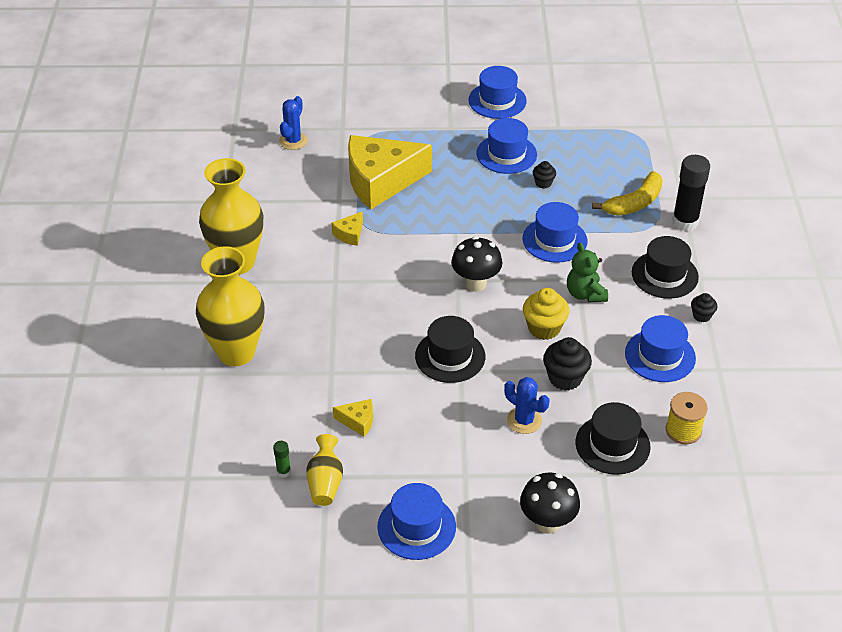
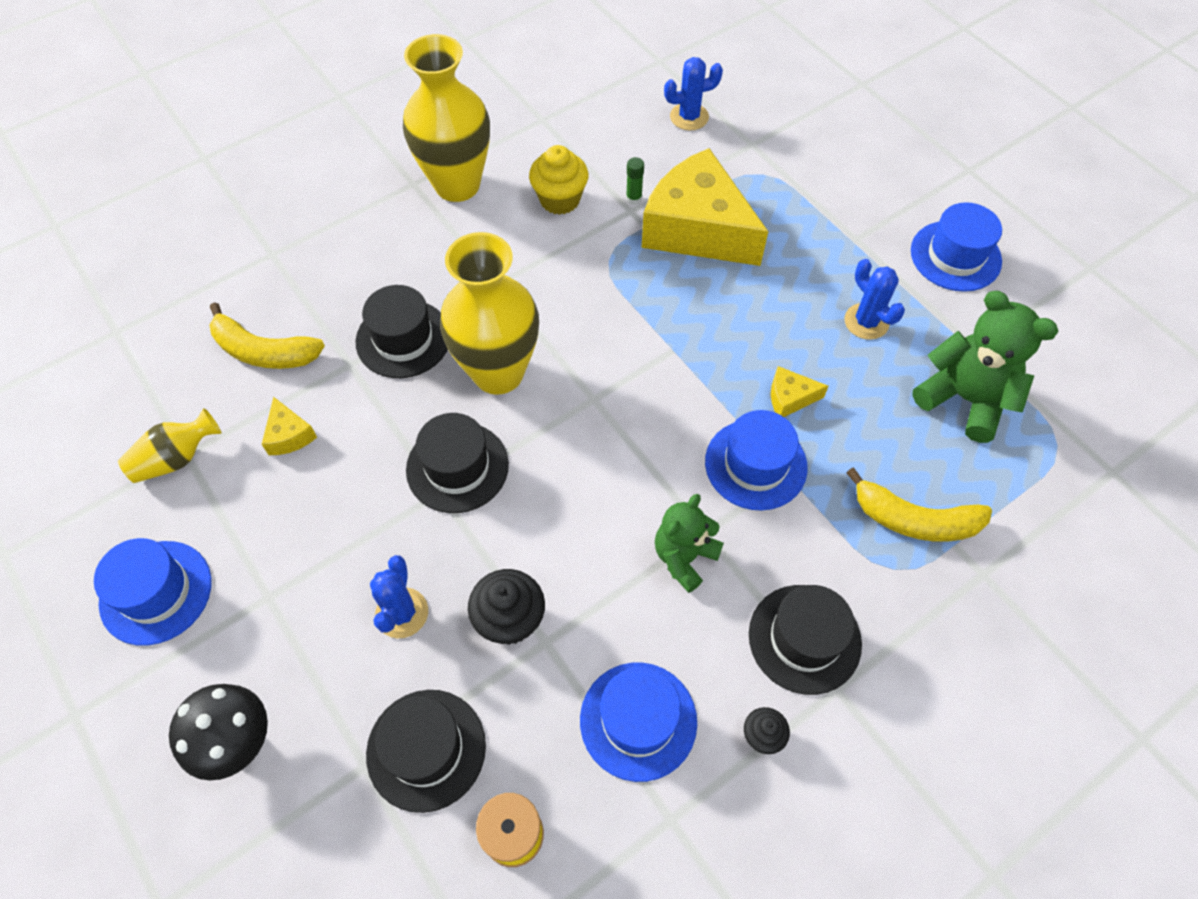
camera: 55 degrees right, 15 degrees up
yellow vase [196,246,265,366] -> yellow vase moved to [440,232,539,395]
green glue stick [273,441,291,478] -> green glue stick moved to [626,157,644,205]
yellow cheese [331,211,363,246] -> yellow cheese moved to [771,366,828,417]
black mushroom [451,236,502,292] -> none
blue hat [477,118,537,174] -> blue cactus [844,259,905,340]
yellow cupcake [523,288,569,340] -> yellow cupcake moved to [529,145,588,215]
black cupcake [533,161,556,189] -> none
black glue stick [672,155,710,231] -> none
none -> yellow banana [209,302,325,369]
none -> black hat [356,285,448,378]
none -> green teddy bear [912,291,1059,443]

